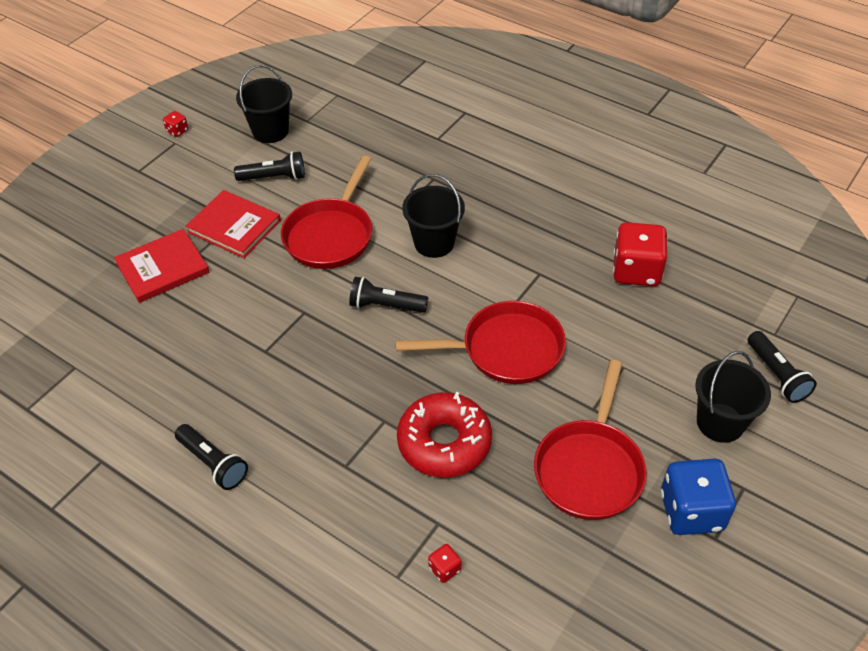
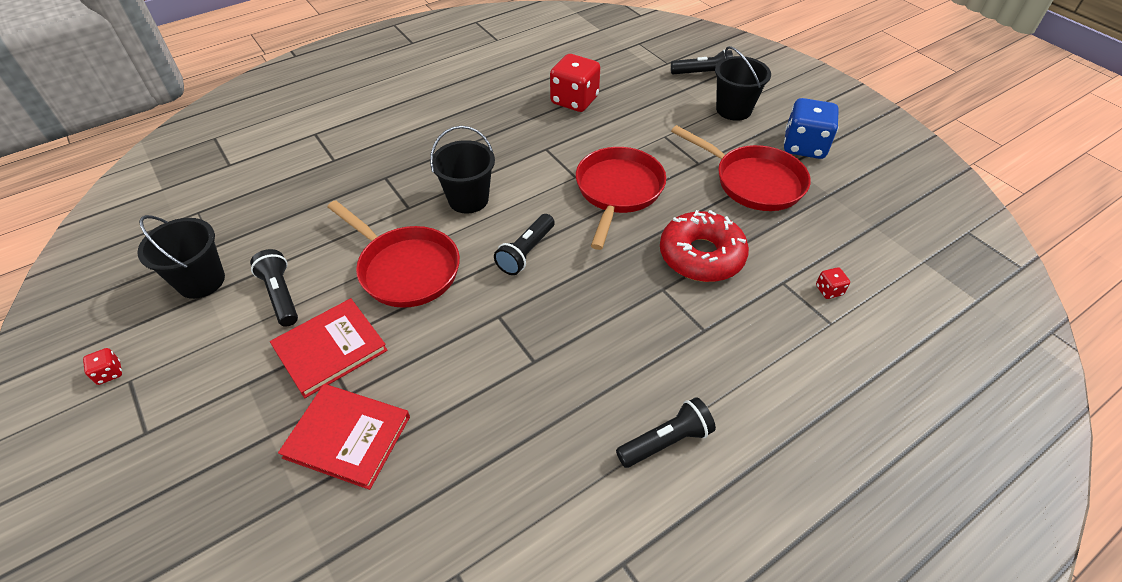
camera: 70 degrees left, 0 degrees up
red book [114,229,209,303] -> red book turned 60 degrees counterclockwise [278,384,410,490]
black flashlight [234,151,305,181] -> black flashlight turned 45 degrees counterclockwise [250,249,298,327]

